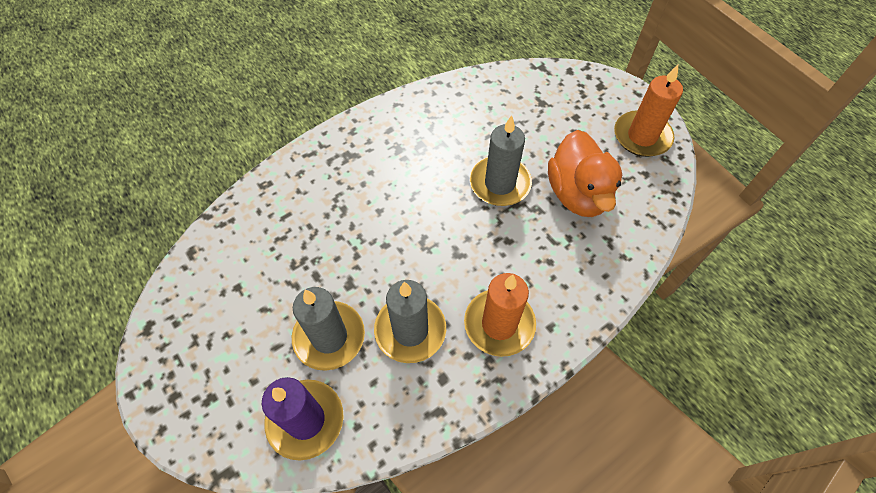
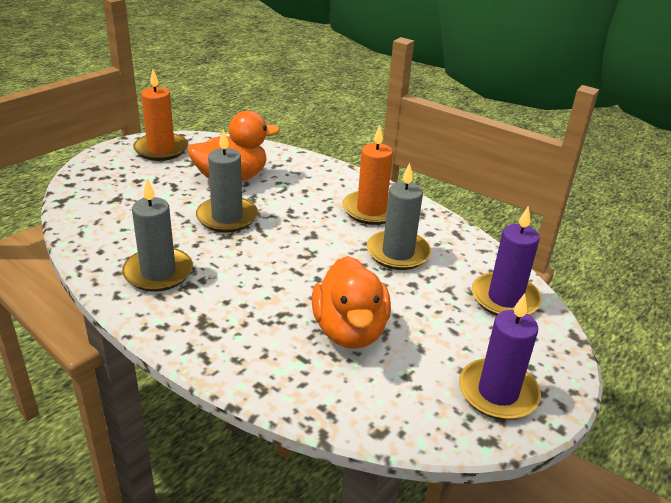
camera: 105 degrees left, 25 degrees down
grey candle [292,287,365,371] -> grey candle moved to [122,179,193,292]
none -> orange duck [312,256,391,349]
none -> purple candle [459,294,541,420]

